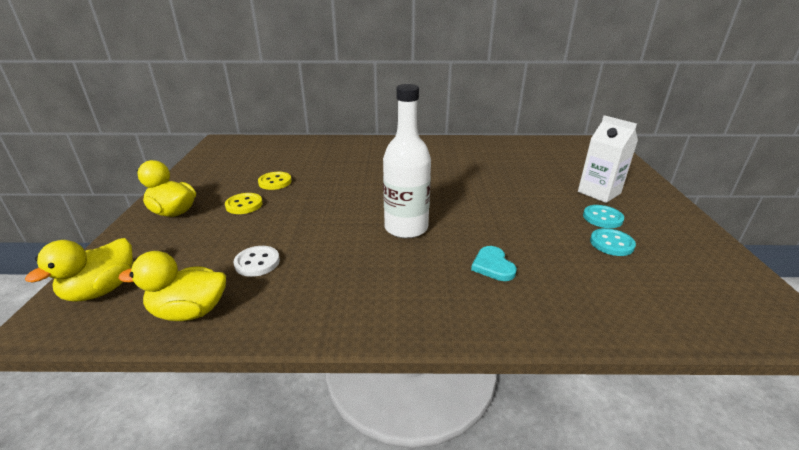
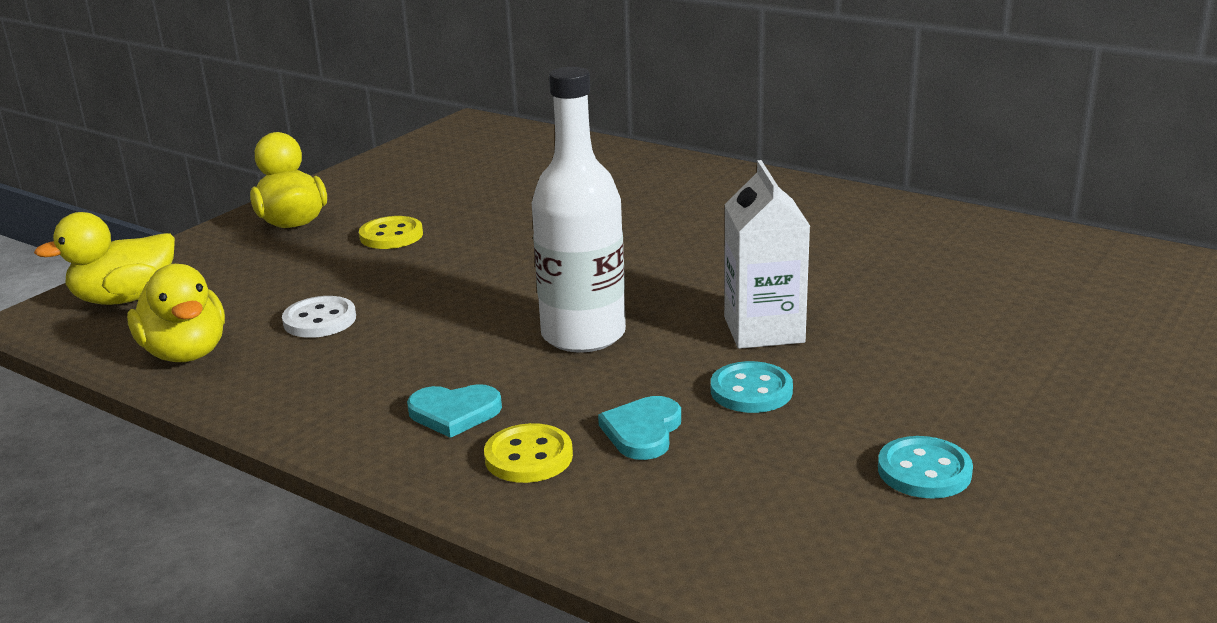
camera: 35 degrees right, 5 degrees down
yellow duck [118,251,226,321] -> yellow duck turned 150 degrees counterclockwise [127,264,225,362]
yellow button [258,172,292,190] -> yellow button moved to [484,423,573,483]
white carton [578,115,638,203] -> white carton moved to [724,160,810,349]
turquoise button [583,205,624,228] -> turquoise button moved to [711,361,793,413]
none -> turquoise heart [407,384,502,438]

